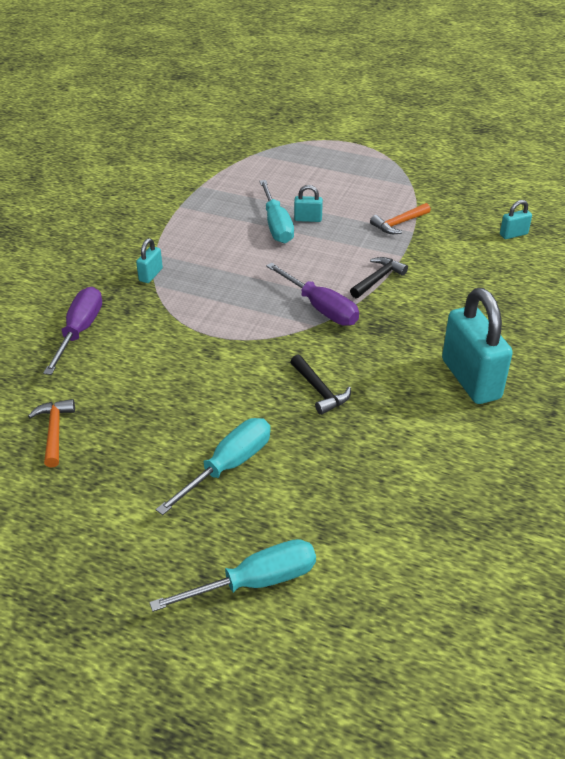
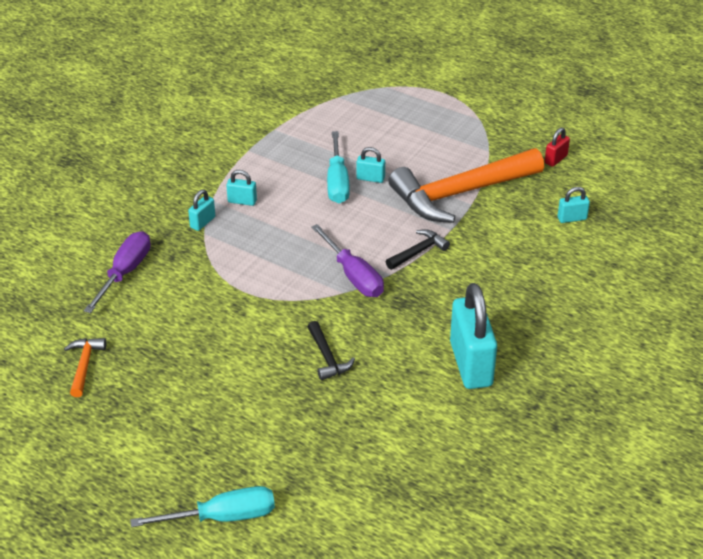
camera: 10 degrees right, 0 degrees up
turquoise screwdriver [156,418,271,515] -> none
orange hammer [370,203,431,234] -> orange hammer [388,148,544,223], size x2.38
none -> turquoise padlock [226,170,257,206]
none -> red padlock [545,127,570,167]

